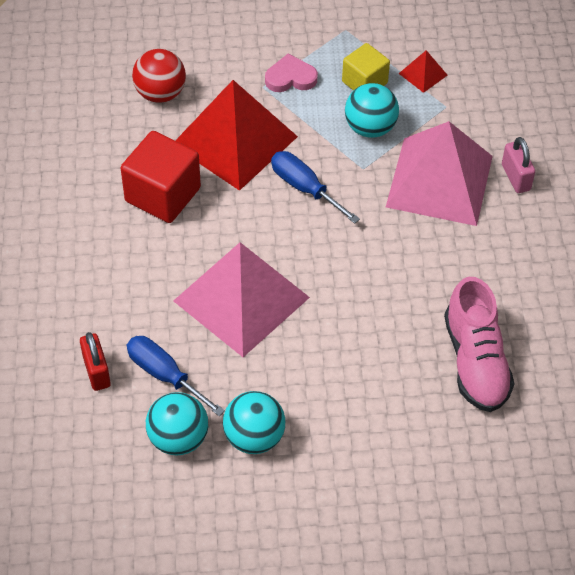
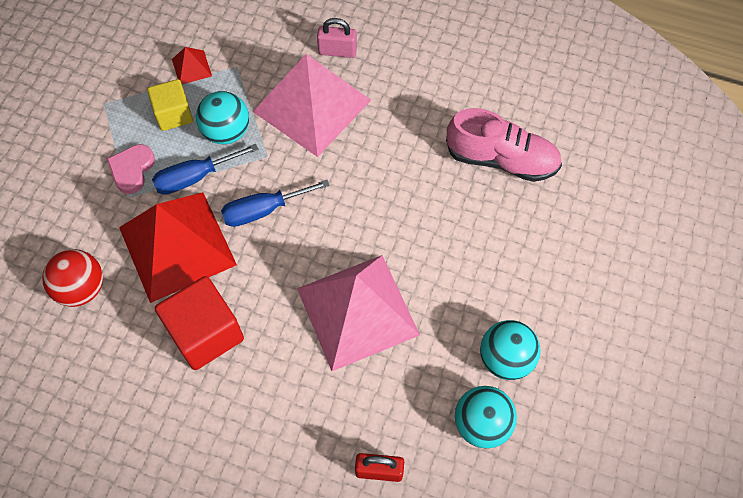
camera: 65 degrees left, 10 degrees up
blue screwdriver [127,336,225,416] -> blue screwdriver moved to [152,144,259,195]

